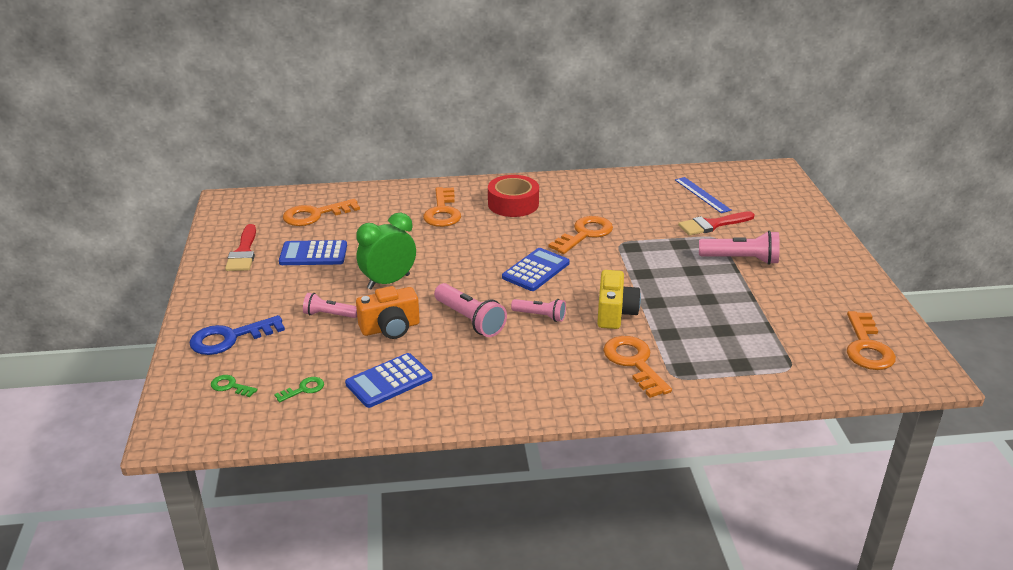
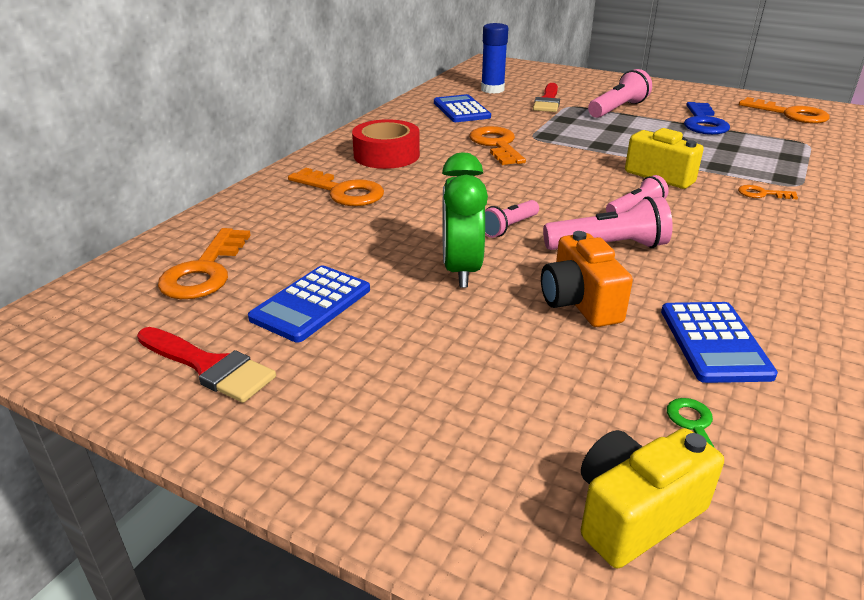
camera: 55 degrees left, 0 degrees up
blue key [189,315,285,355] -> blue key moved to [684,102,730,135]
green key [211,375,257,397] -> yellow camera [581,428,724,568]
pink flashlight [303,293,357,318] -> pink flashlight moved to [485,200,539,238]
orange camera [356,286,420,339] -> orange camera turned 150 degrees clockwise [541,231,633,327]
blue calculator [502,248,570,291] -> blue calculator moved to [434,94,491,122]
orange key [603,336,672,398] -> orange key [738,185,798,199], size x0.50
blue ruler [675,177,732,213] -> blue glue stick [481,23,508,94]

